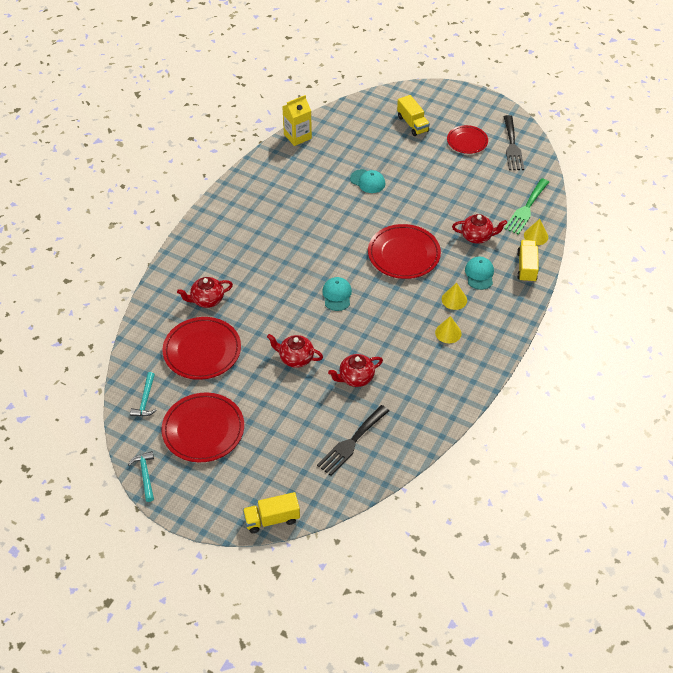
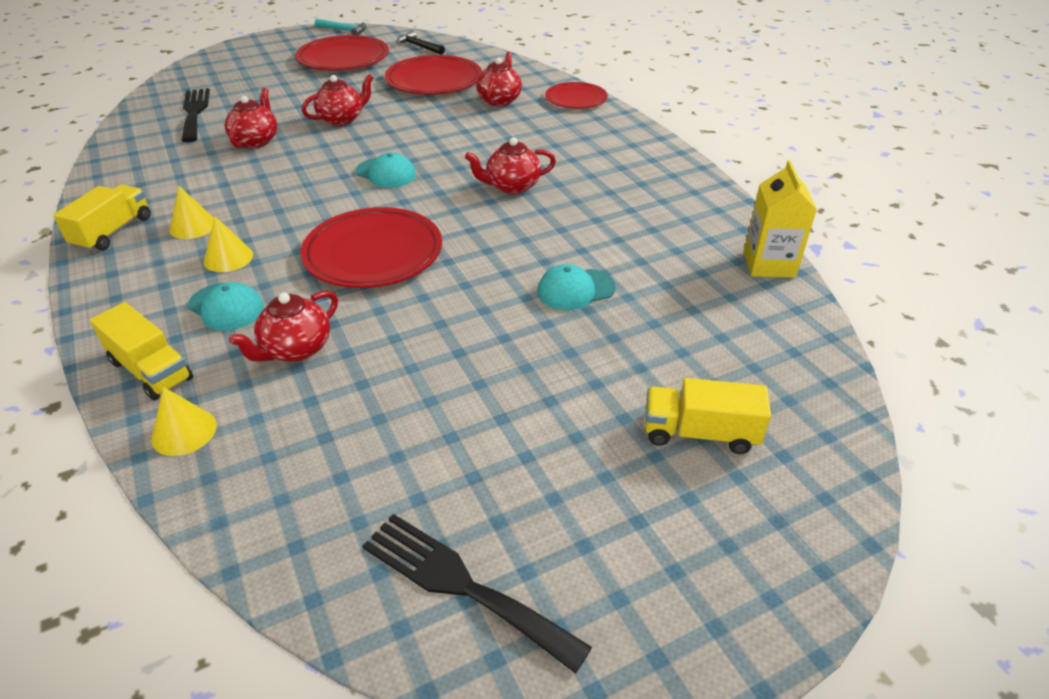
camera: 125 degrees right, 10 degrees down
turquoise hammer [130,372,157,416] -> black hammer [397,31,445,55]
yellow truck [243,492,300,533] -> yellow truck moved to [53,185,151,251]
red plate [447,125,488,154] -> red plate moved to [545,82,608,109]
green fork [504,178,549,235] -> none
none -> red teapot [465,137,556,194]

